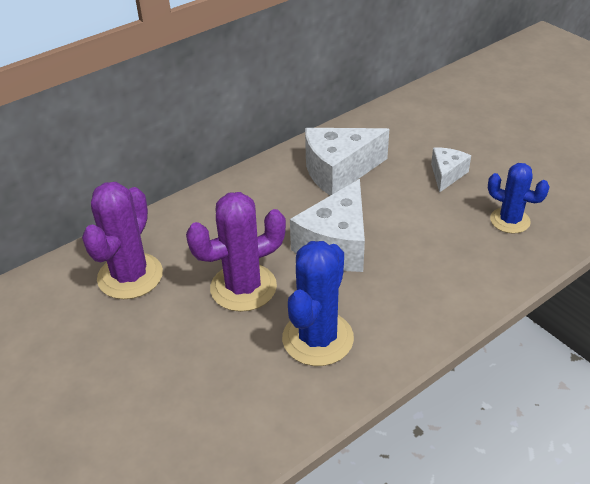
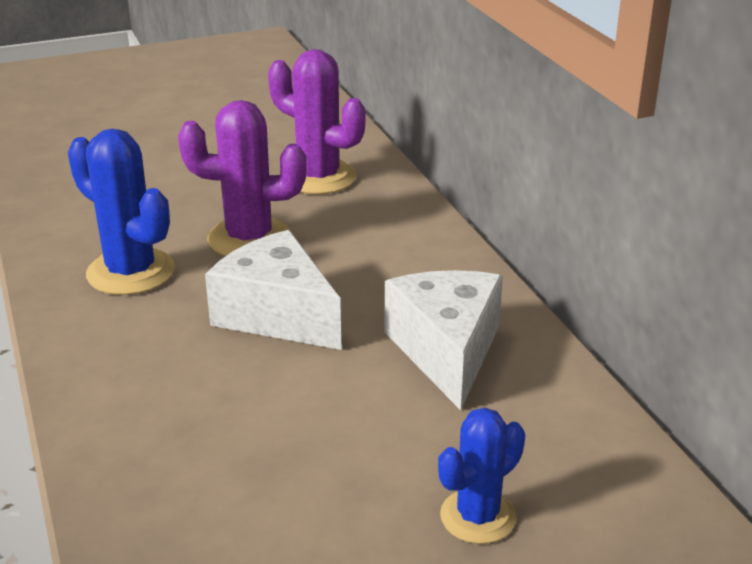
camera: 105 degrees right, 10 degrees down
purple cactus [186,192,286,312] -> purple cactus turned 75 degrees counterclockwise [178,100,307,256]
white cheese [431,148,471,193] -> none
blue cactus [488,163,550,234] -> blue cactus moved to [438,407,525,544]

